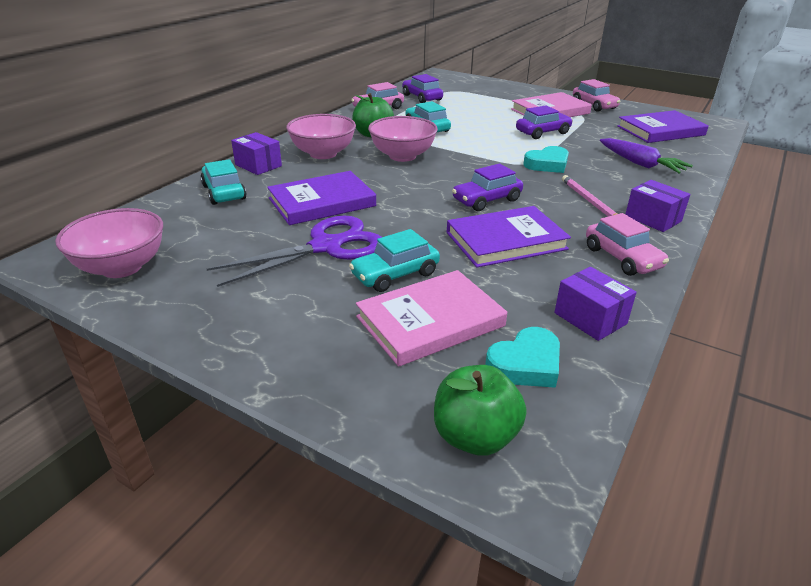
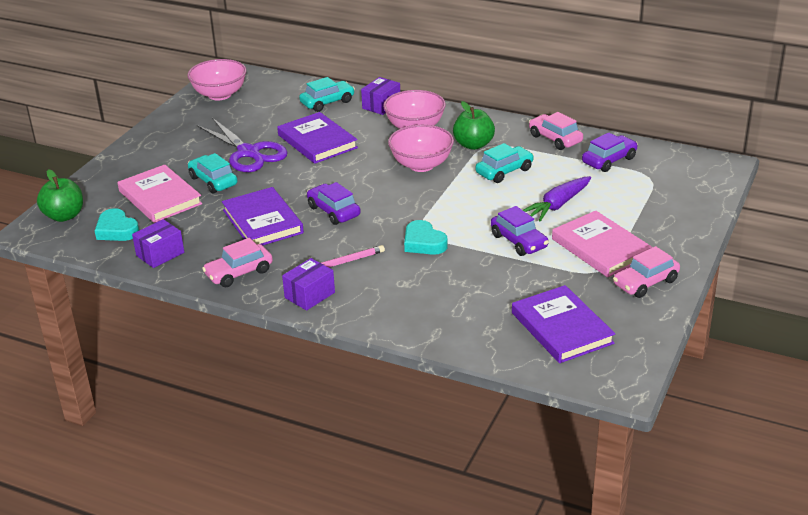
camera: 85 degrees right, 0 degrees up
purple carrot [600,138,693,174] -> purple carrot moved to [523,176,591,221]

